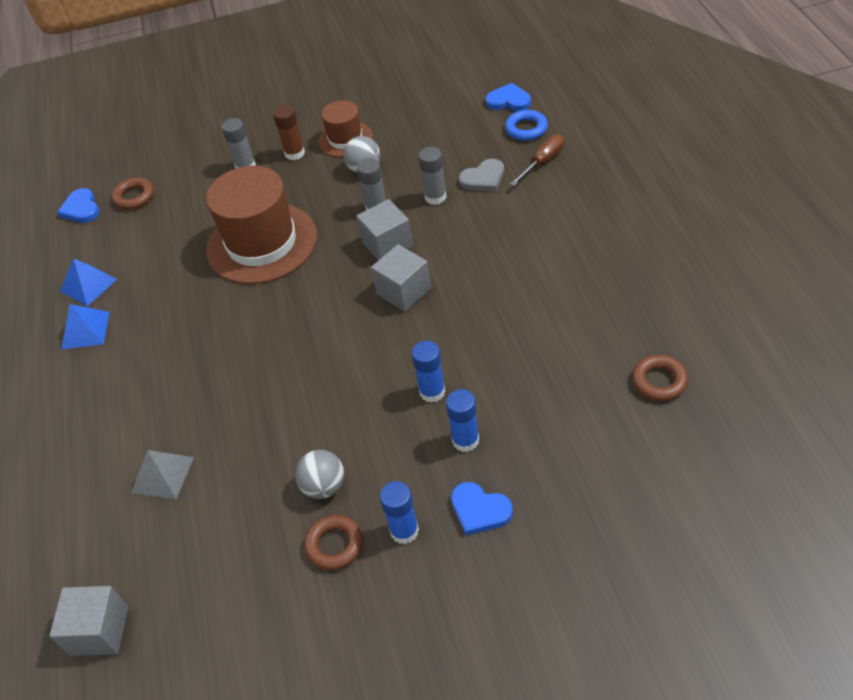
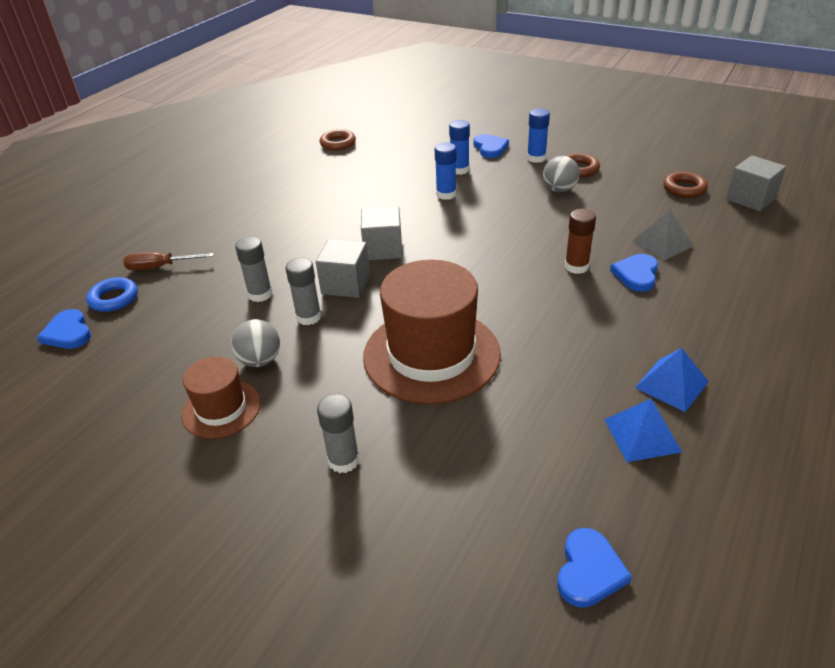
camera: 140 degrees left, 10 degrees down
brown ring [112,177,154,210] -> brown ring moved to [663,172,708,198]
brown glue stick [273,105,305,160] -> brown glue stick moved to [565,209,596,274]
grey heart [459,159,504,191] -> none
none -> blue heart [610,254,658,292]

